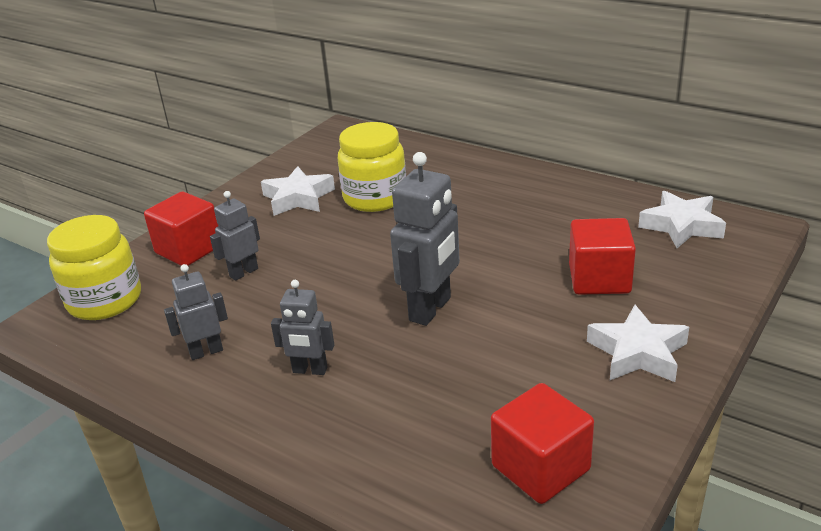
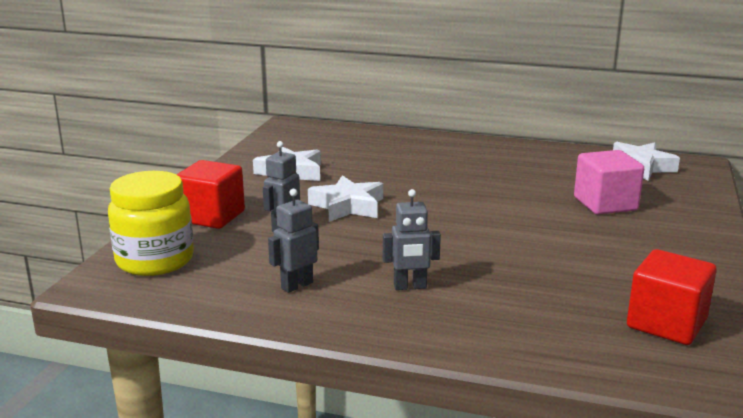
camera: 20 degrees left, 10 degrees down
yellow jar [338,122,406,212] -> none
grey robot [390,152,460,326] -> none
red cube [569,218,636,295] -> pink cube [574,150,644,215]
white star [587,305,689,382] -> white star moved to [308,175,383,222]

